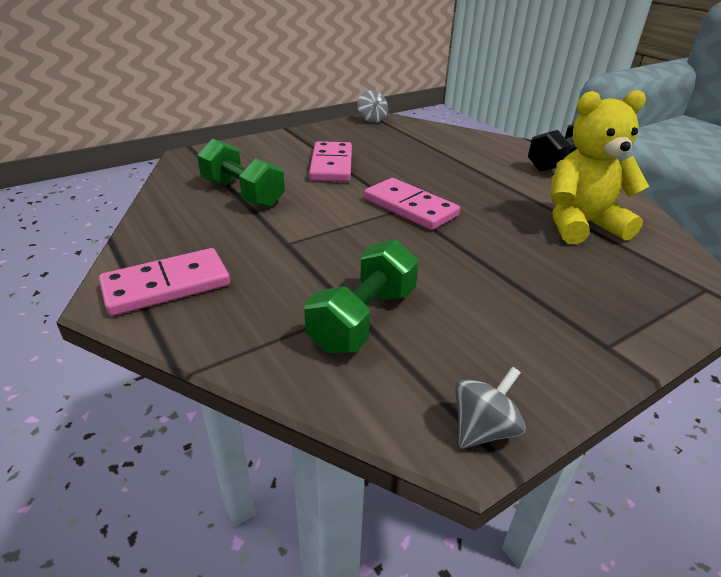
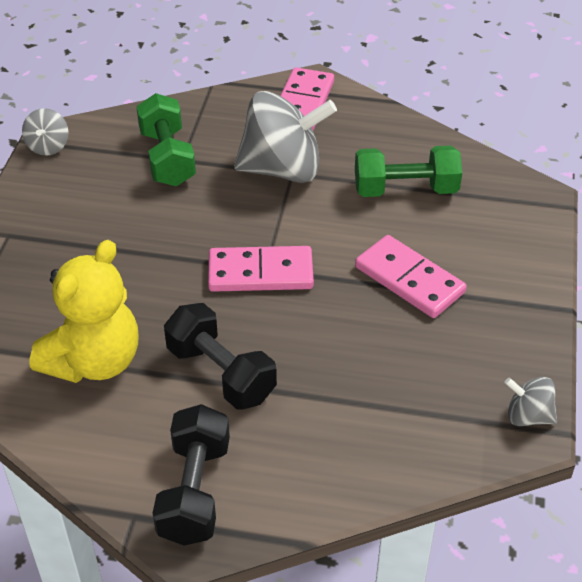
camera: 135 degrees right, 10 degrees up
none -> black dumbbell [164,303,277,410]
none -> grey spinning top [234,91,337,183]

